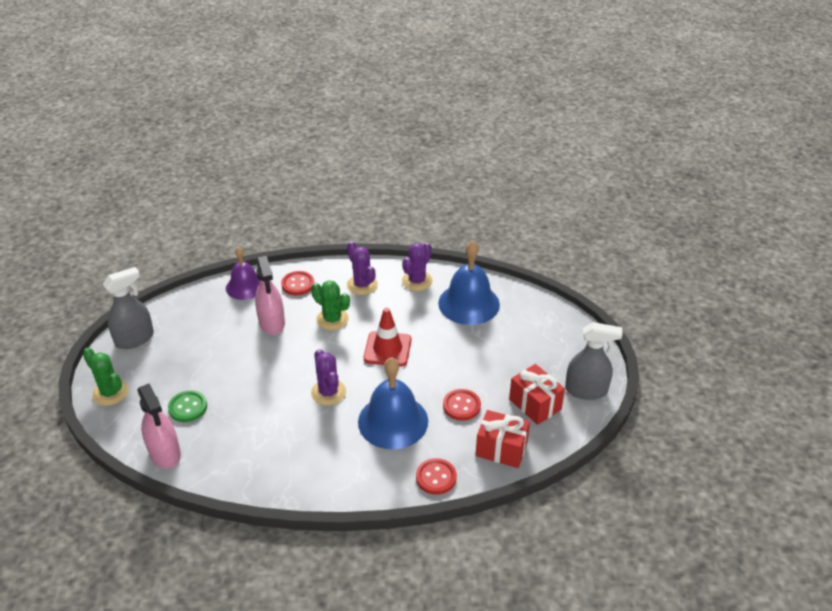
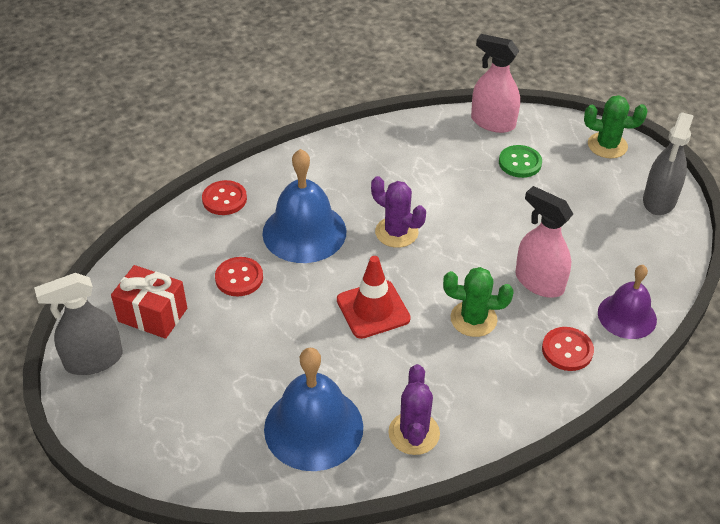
camera: 150 degrees right, 5 degrees up
purple cactus [347,241,378,295] -> none
red gift [476,410,530,468] -> none

